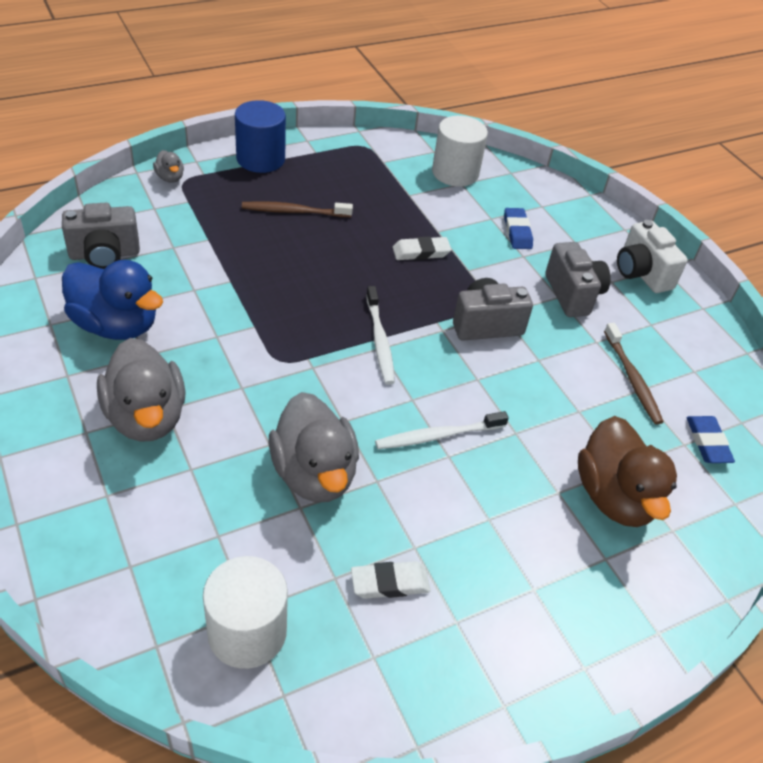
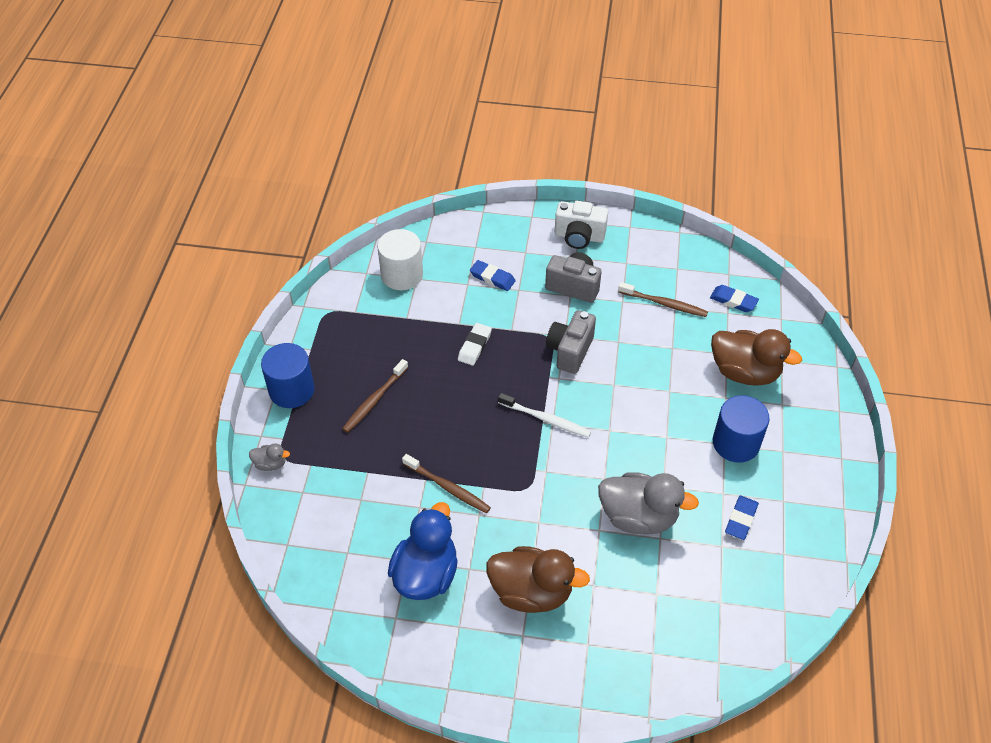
camera: 50 degrees left, 5 degrees up
grey camera [62,203,140,269] -> none
blue duck [62,260,163,340] -> blue duck turned 45 degrees counterclockwise [388,502,458,600]
grey duck [97,338,186,442] -> brown duck [486,546,590,613]
white cylinder [203,556,288,669] -> none
white eraser [351,561,430,599] -> blue eraser [725,496,759,540]
white toothbrush [375,411,509,449] -> none
none -> brown toothbrush [402,454,491,513]
none -> blue cylinder [713,395,770,463]

